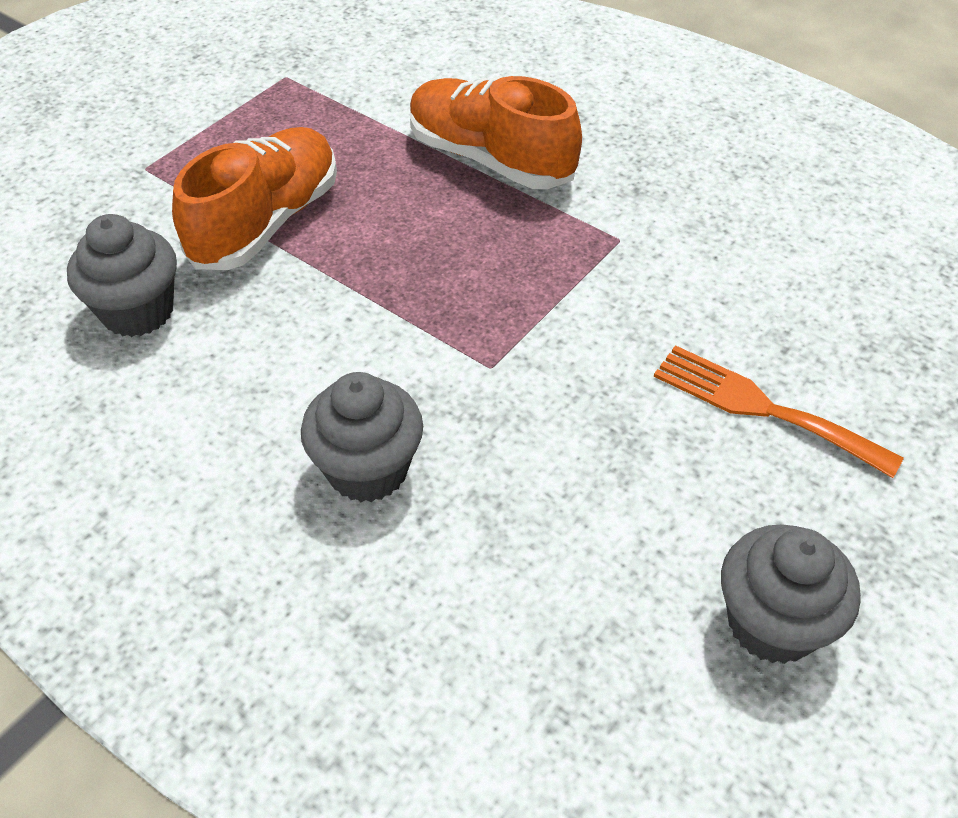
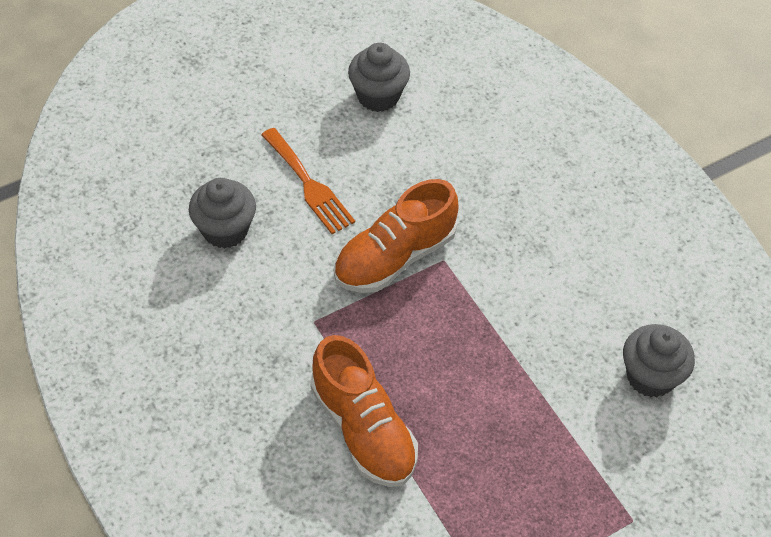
camera: 160 degrees left, 5 degrees up
orange shoe [172,127,337,270] -> orange shoe moved to [334,179,458,293]
grey cupcake [301,372,423,502] -> grey cupcake moved to [189,178,256,249]

